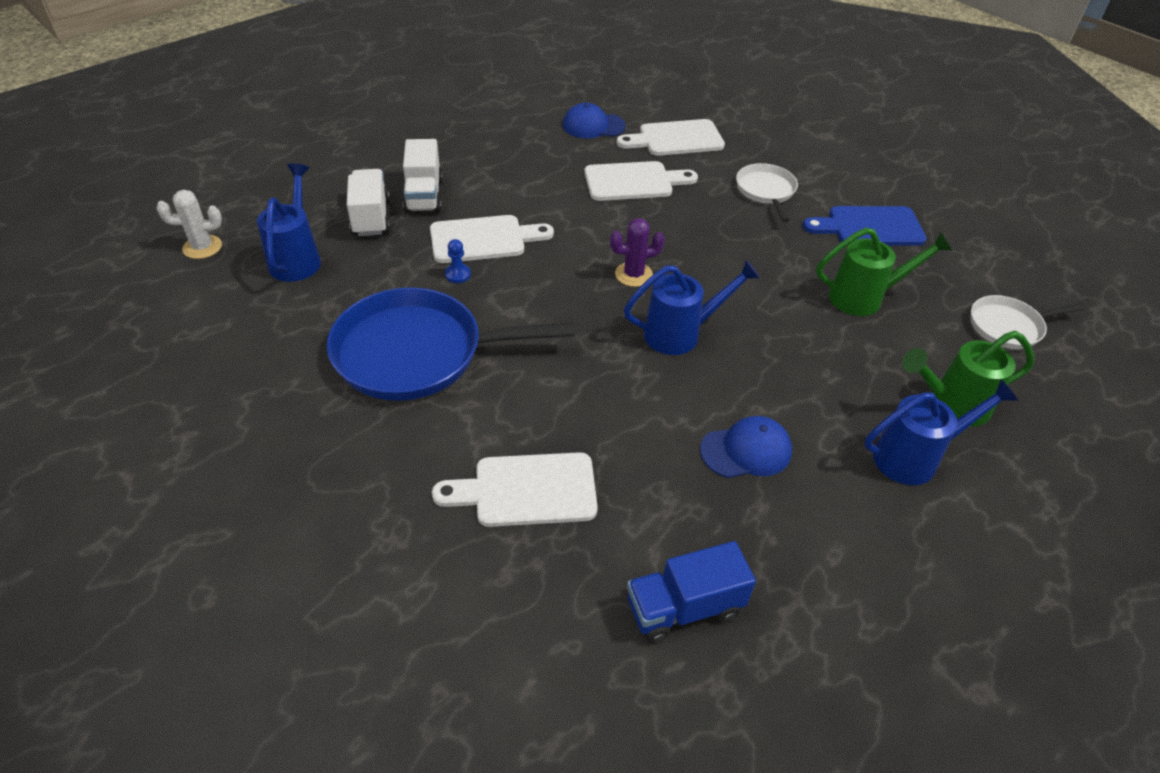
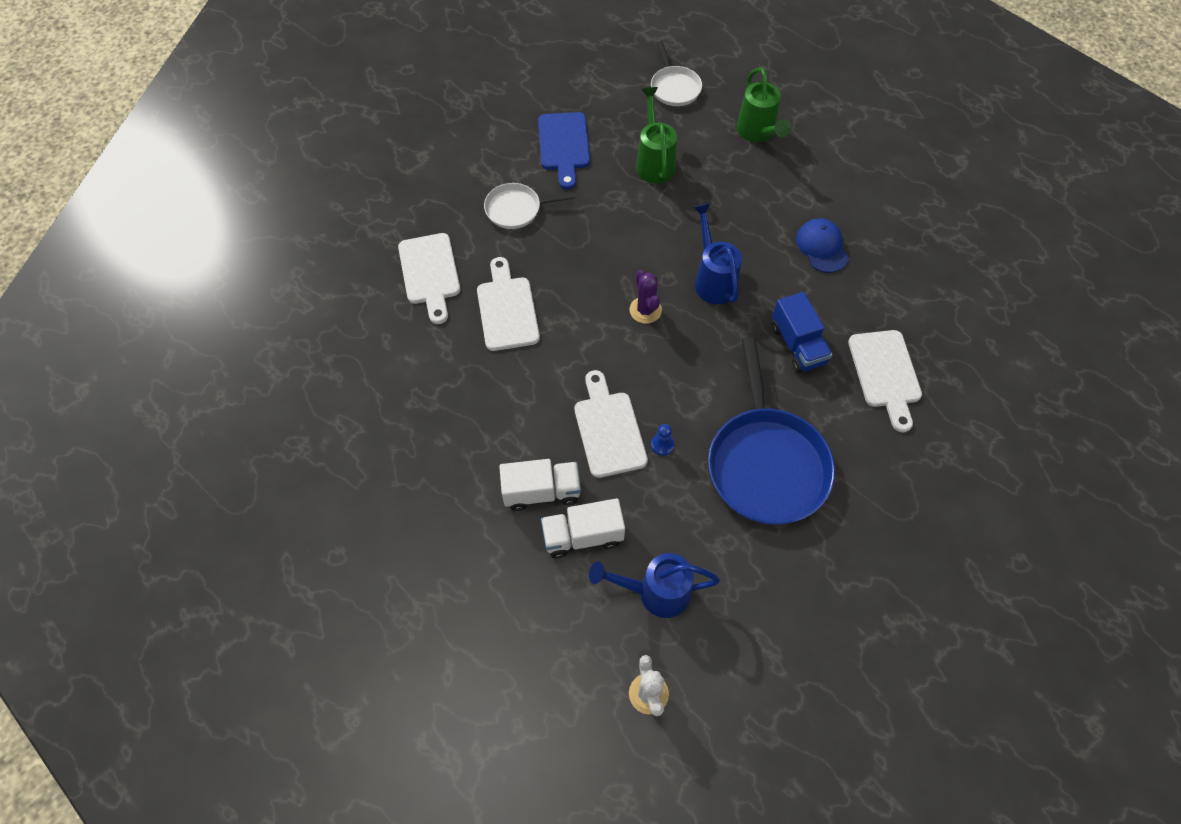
camera: 90 degrees left, 15 degrees up
blue cap [563,103,626,138] -> none
blue truck [627,541,756,643] -> blue truck moved to [772,292,832,373]
blue watering can [865,379,1018,485] -> none

